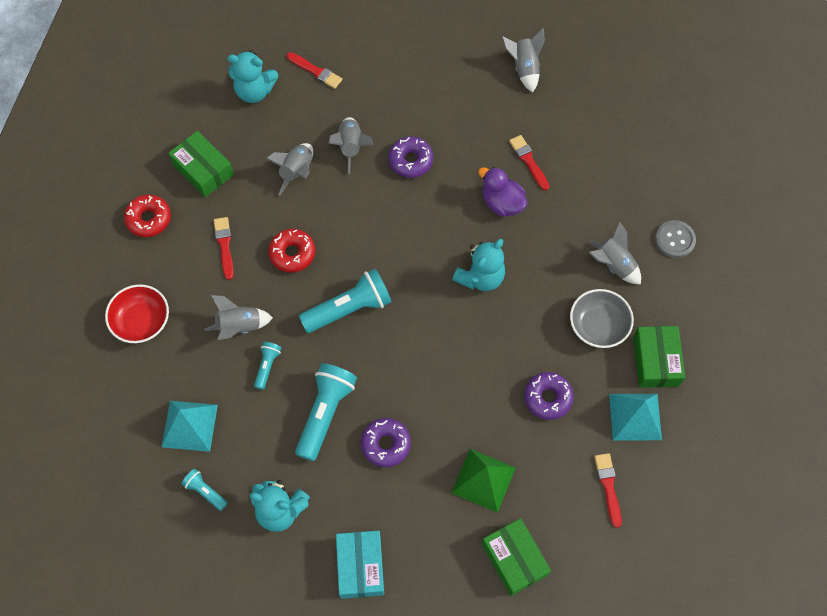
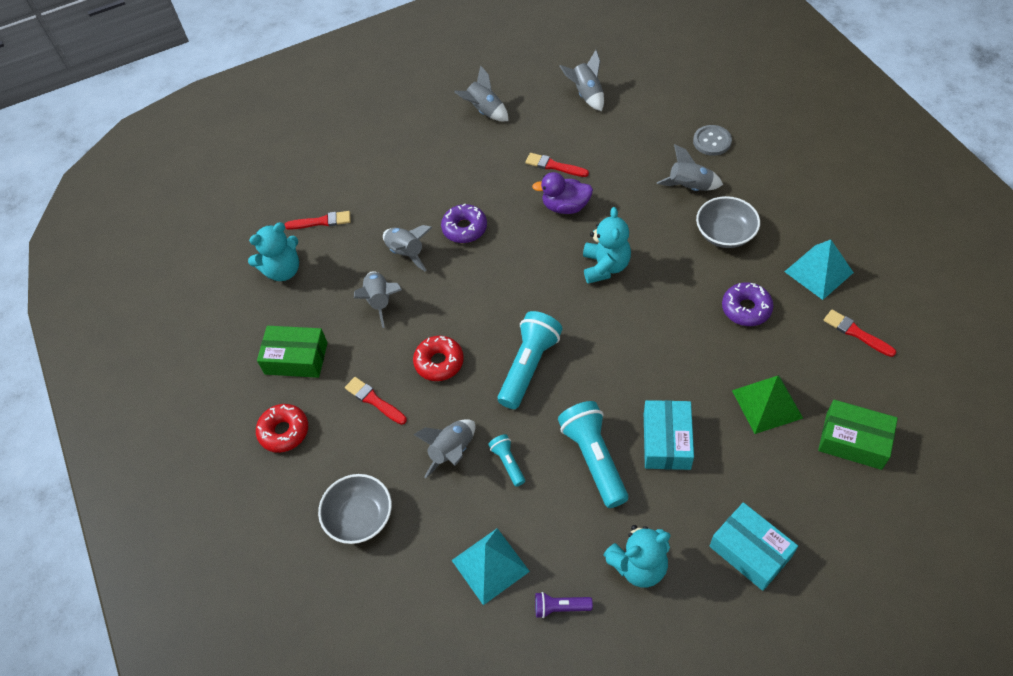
camera: 35 degrees left, 10 degrees down
red bowl [105,284,169,343] -> grey bowl [318,474,392,544]
turquoise flashlight [181,469,228,511] -> purple flashlight [535,592,593,618]
purple donut [361,418,411,467] -> turquoise box [644,400,694,470]
green box [633,326,685,388] -> none
none -> grey rocket [560,50,604,111]

